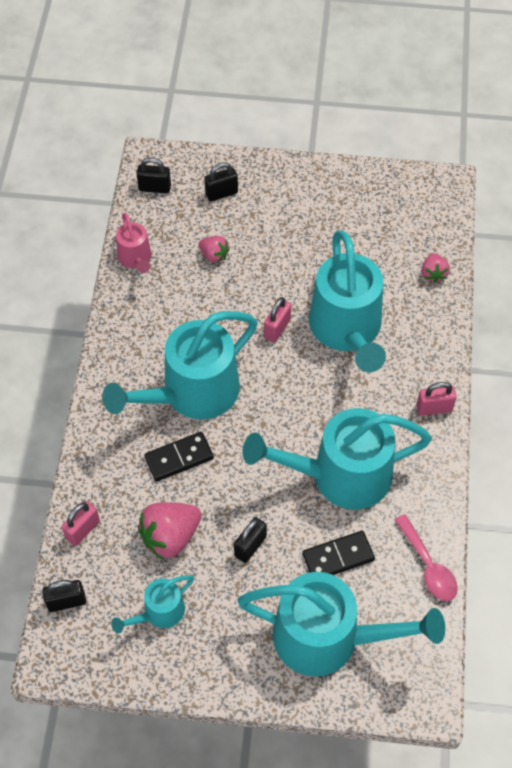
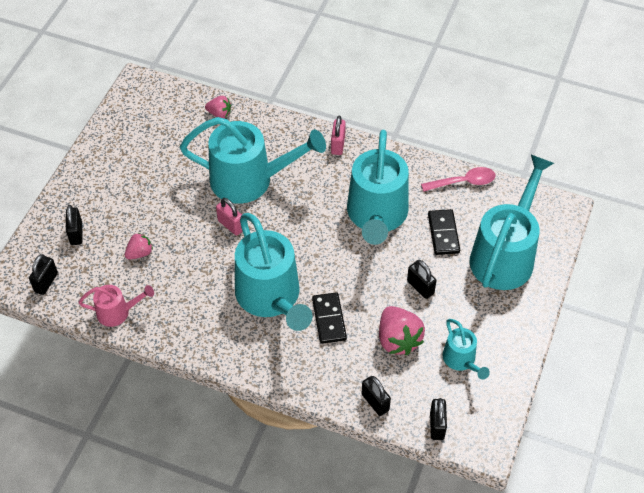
camera: 75 degrees left, 5 degrees down
pink padlock [62,501,100,546] -> black padlock [361,376,391,416]

